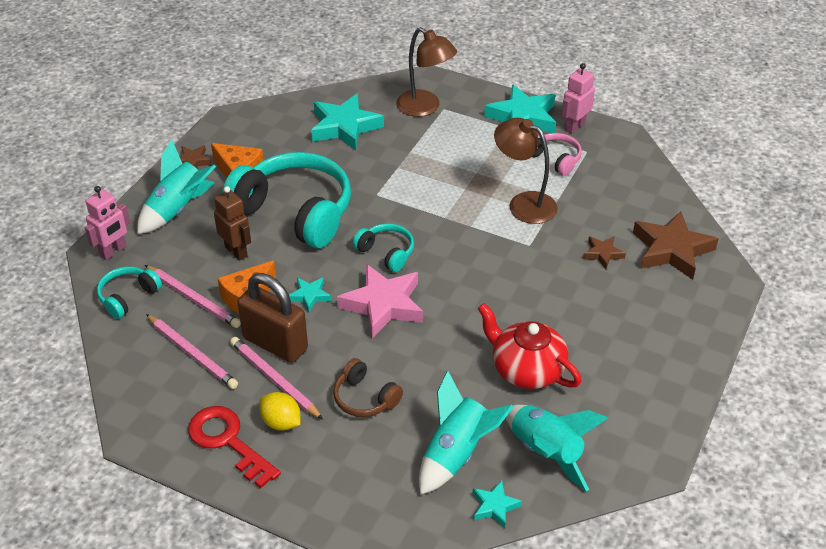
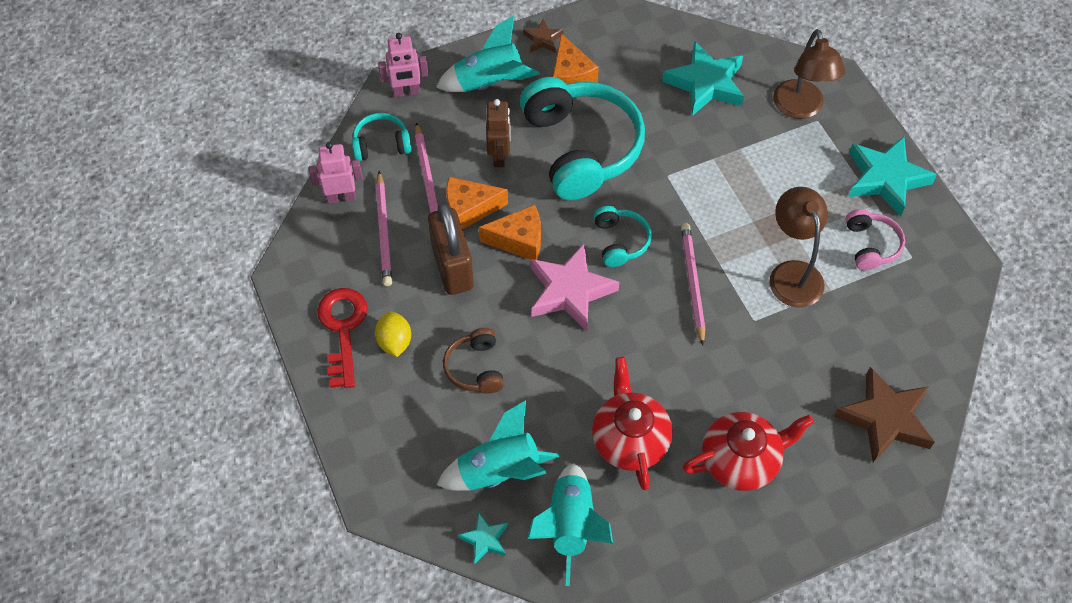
camera: 40 degrees right, 15 degrees up
pink pencil [230,337,323,420] -> pink pencil moved to [681,223,705,345]
turquoise star [289,278,331,312] -> orange cheese [479,205,541,260]
pink robot [561,63,595,134] -> pink robot moved to [309,142,363,204]
brown star [583,236,626,269] -> none
none -> red teapot [682,412,814,491]

